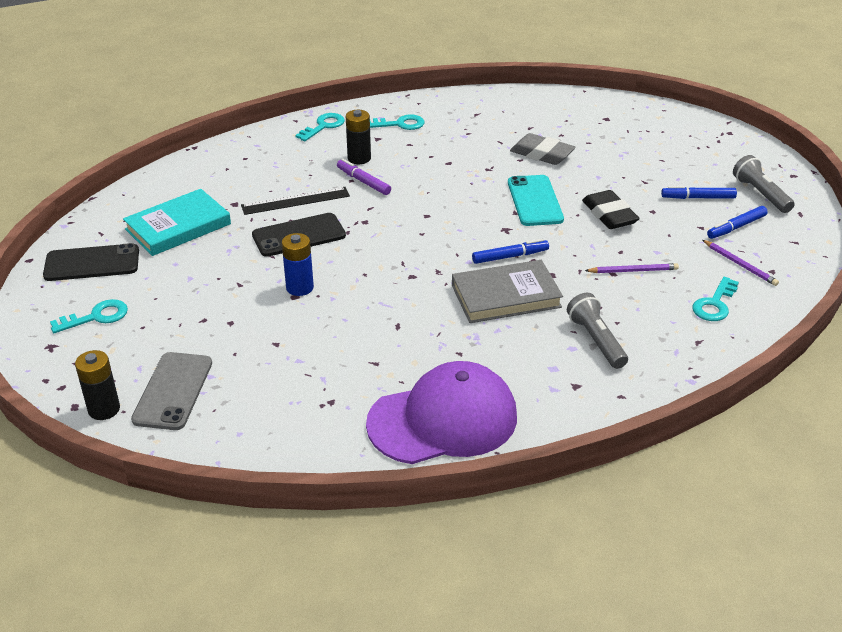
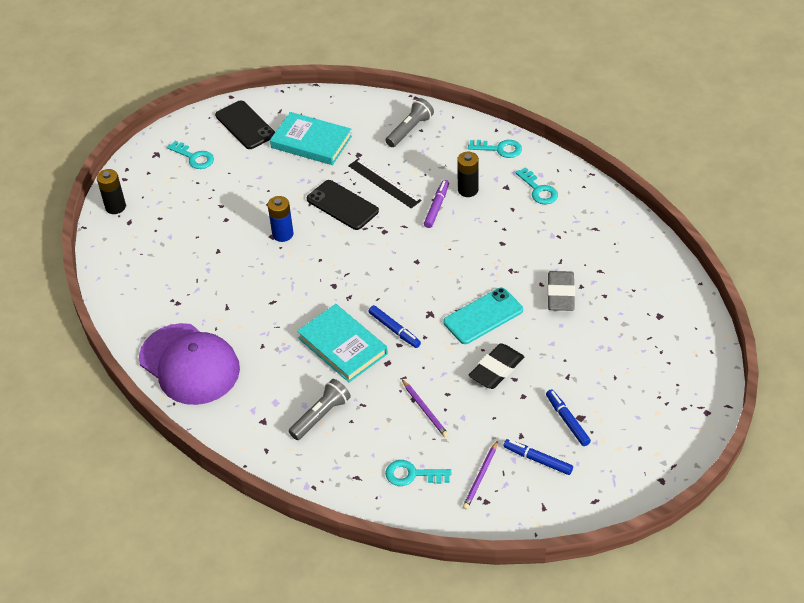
camera: 65 degrees right, 10 degrees up
grey phone [131,352,212,430] -> none
grey book [452,260,563,323] -> turquoise book [297,304,388,382]
grey flashlight [733,155,795,213] -> grey flashlight moved to [385,98,434,147]

